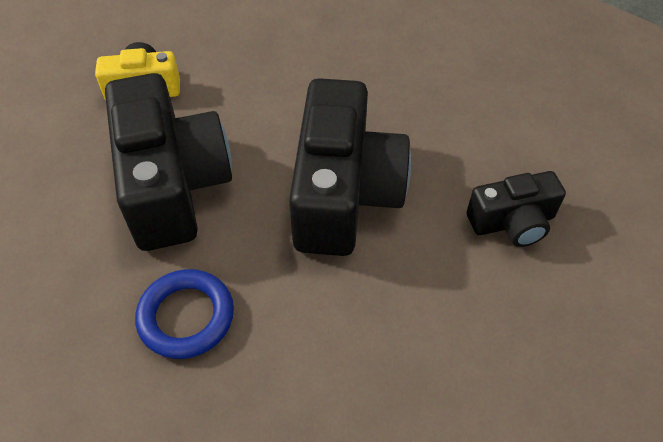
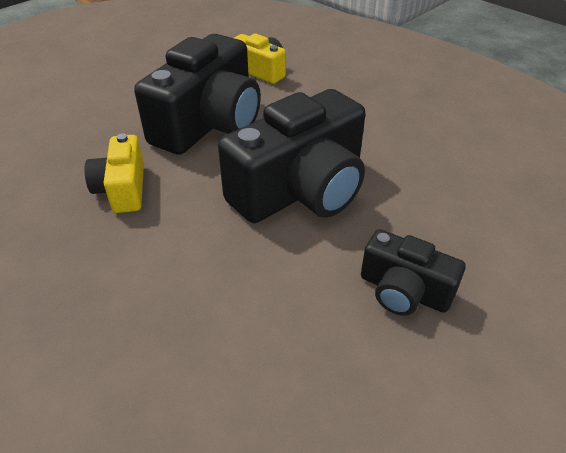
camera: 45 degrees right, 10 degrees down
blue ring [135,269,234,359] -> yellow camera [84,133,144,213]

